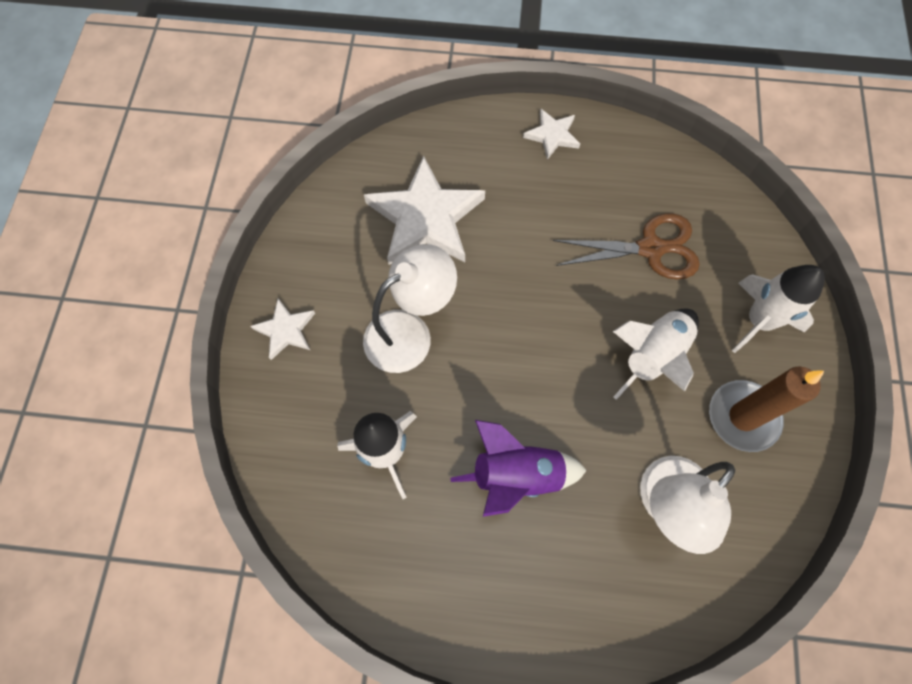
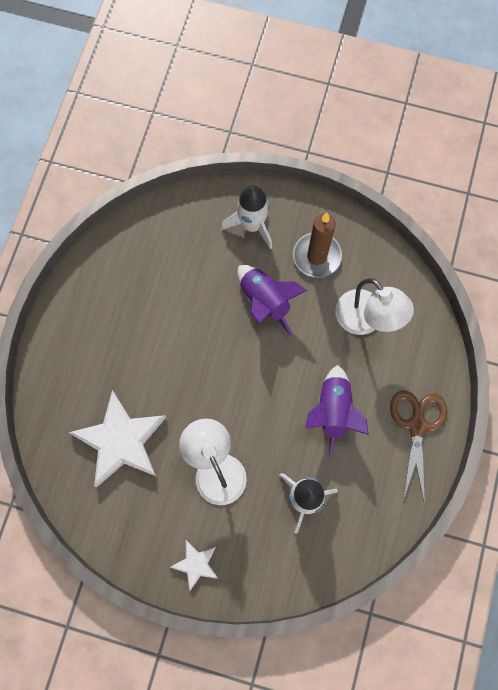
camera: 80 degrees left, 5 degrees up
white star [523,109,580,160] -> none
brown scissors [553,213,700,280] -> brown scissors moved to [390,390,447,504]
white rocket [613,309,699,400] -> purple rocket [237,265,308,335]

